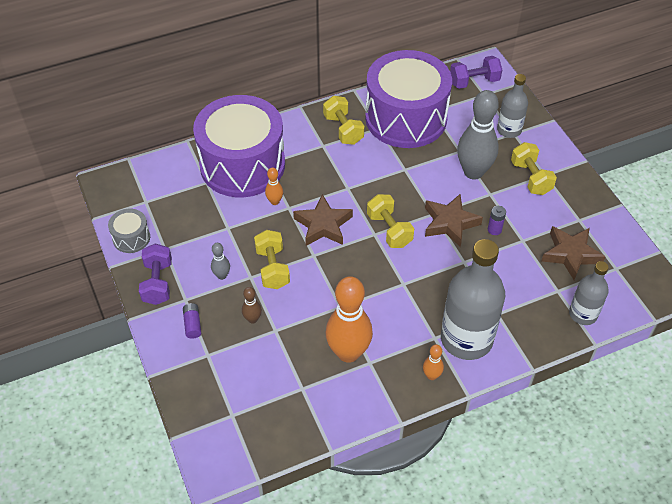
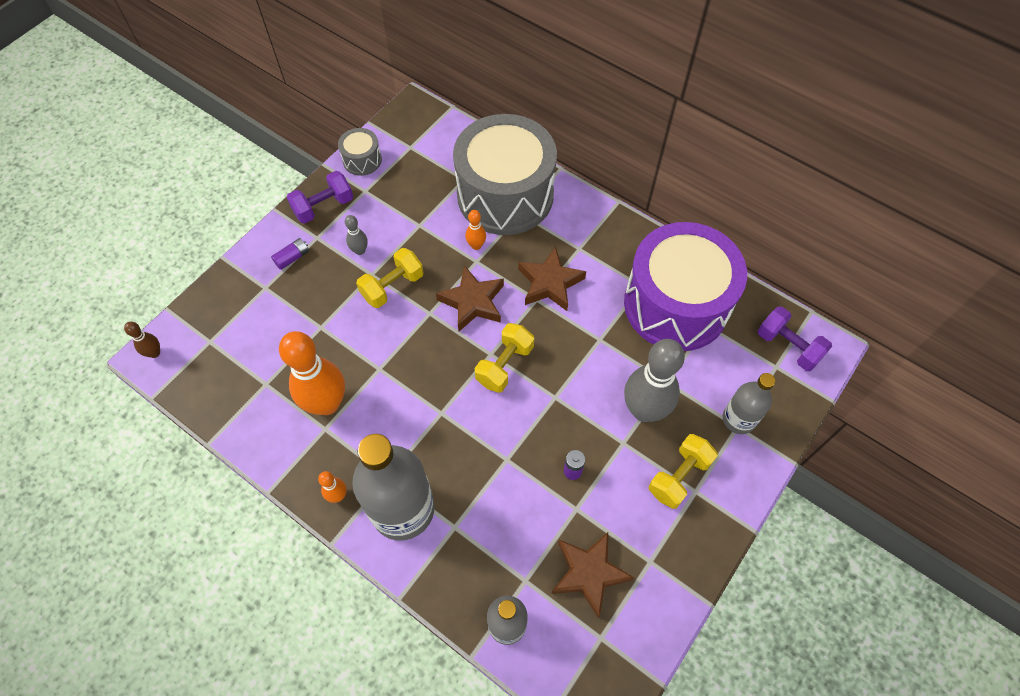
camera: 60 degrees right, 10 degrees up
purple drum [193,95,285,197] -> grey drum [453,114,557,235]
brown bowling pin [242,287,262,324] -> brown bowling pin moved to [124,322,160,358]
yellow dumbbell [323,96,364,145] -> none
brown star [425,194,483,247] -> brown star moved to [518,247,586,311]

